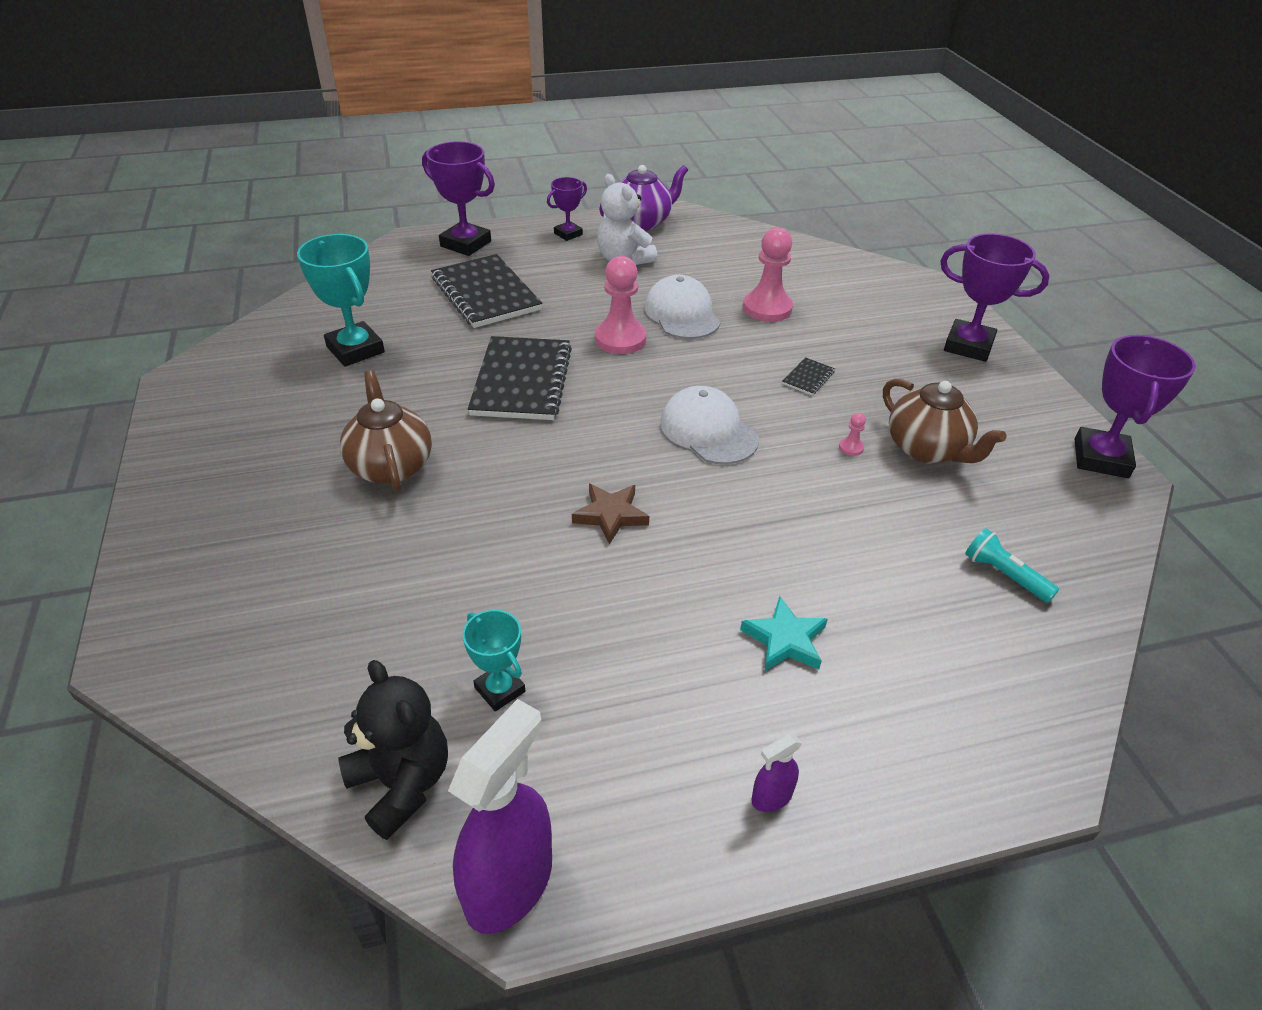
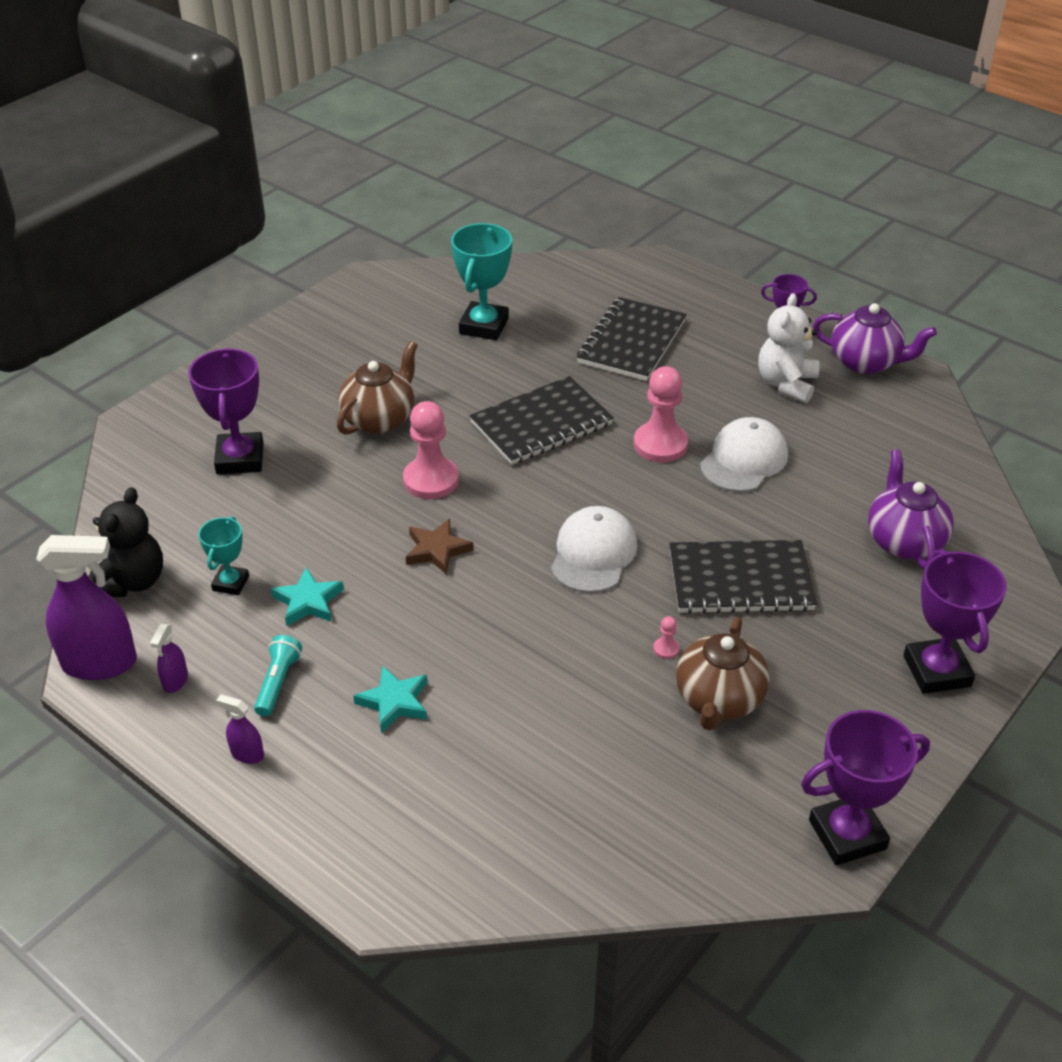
camera: 55 degrees right, 0 degrees up
purple trophy [422,141,495,256] -> purple trophy moved to [188,348,264,474]
pink pawn [743,227,793,322] -> pink pawn moved to [403,401,459,499]
black notebook [782,357,835,395] -> black notebook [669,540,817,614], size x2.41
turquoise flashlight [965,528,1059,603] -> turquoise flashlight moved to [254,635,302,716]
none -> purple spray bottle [150,624,188,693]
none -> turquoise star [271,567,344,626]
none -> purple teapot [868,449,954,569]

